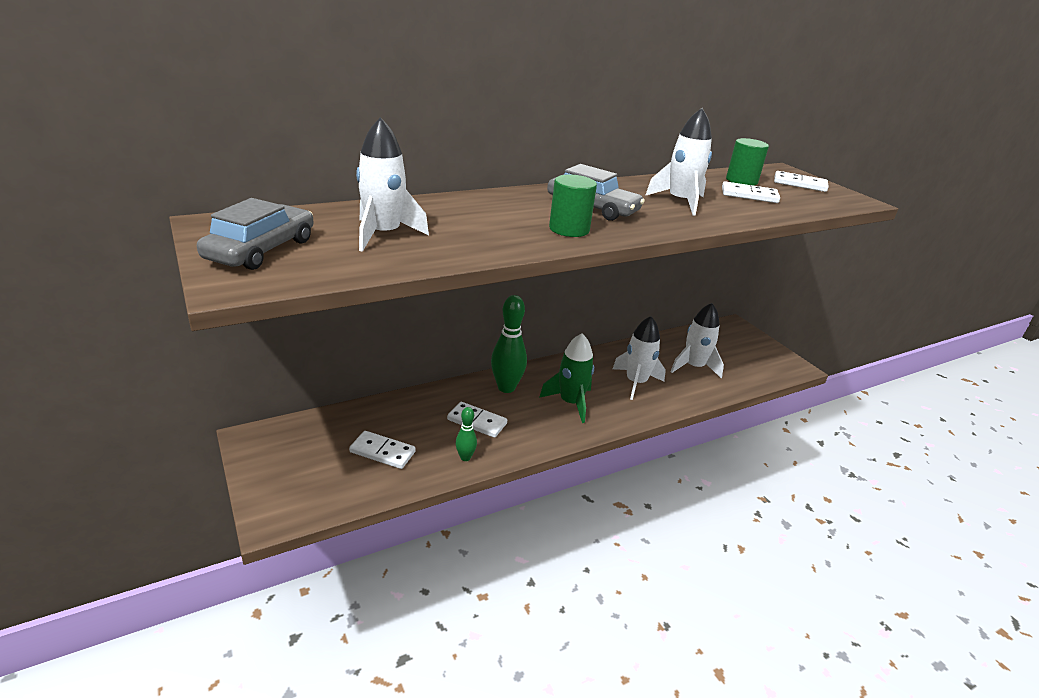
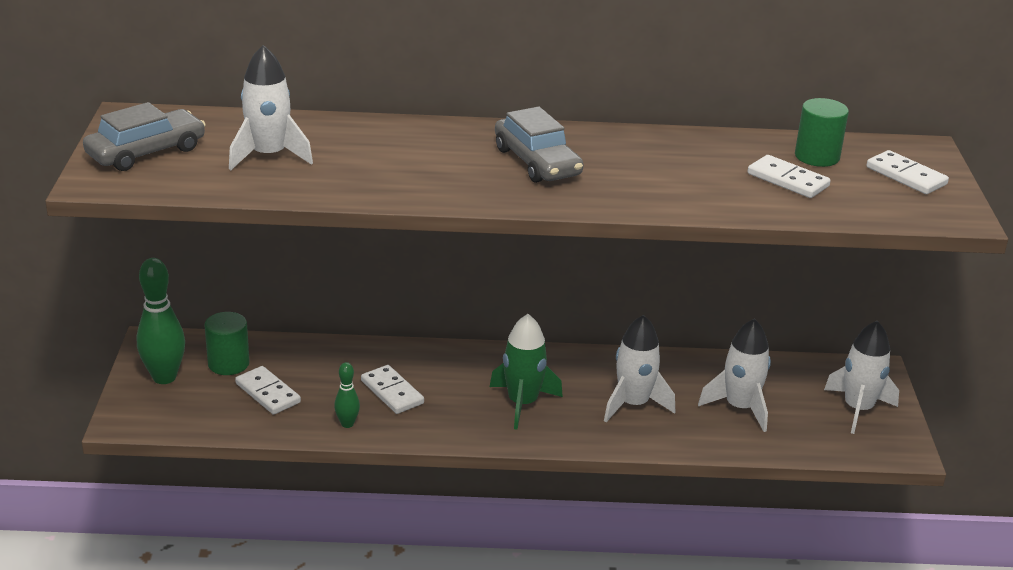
camera: 30 degrees right, 0 degrees up
green bowling pin [491,295,527,393] -> green bowling pin moved to [137,258,185,384]
green cylinder [549,175,597,237] -> green cylinder moved to [204,312,250,375]
white rocket [645,108,712,216] -> white rocket moved to [824,321,899,434]

